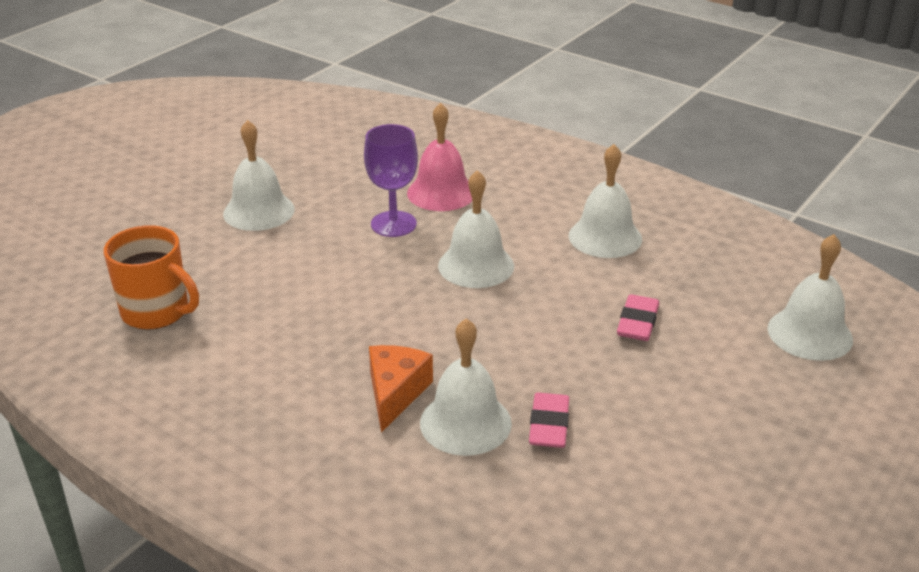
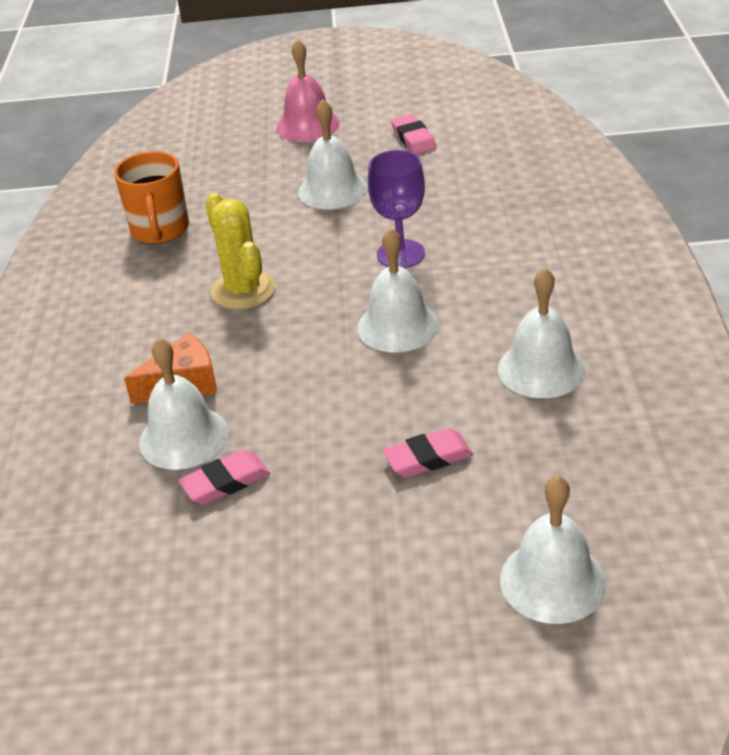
camera: 55 degrees right, 5 degrees up
pink bell [407,103,472,211] -> pink bell moved to [276,39,340,142]
none -> yellow cactus [205,193,276,310]
none -> pink eraser [391,114,437,155]

